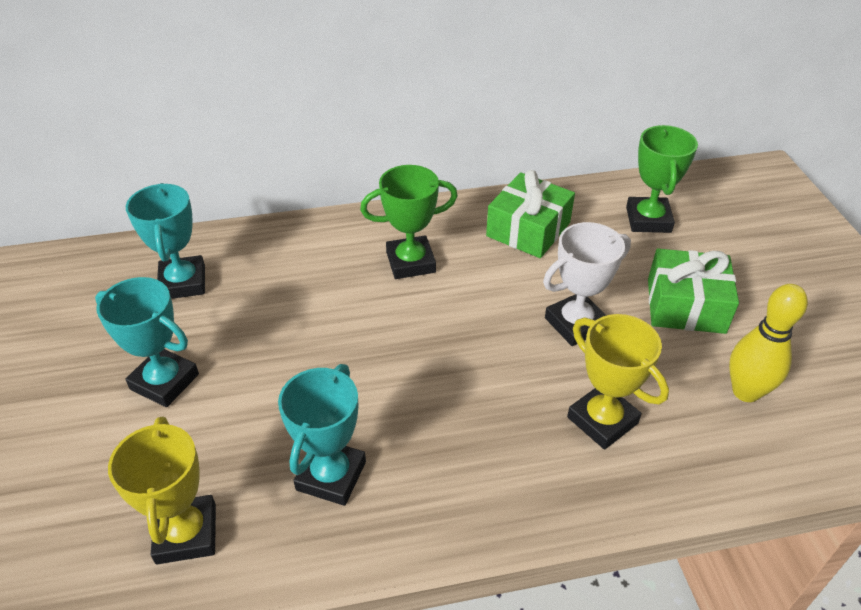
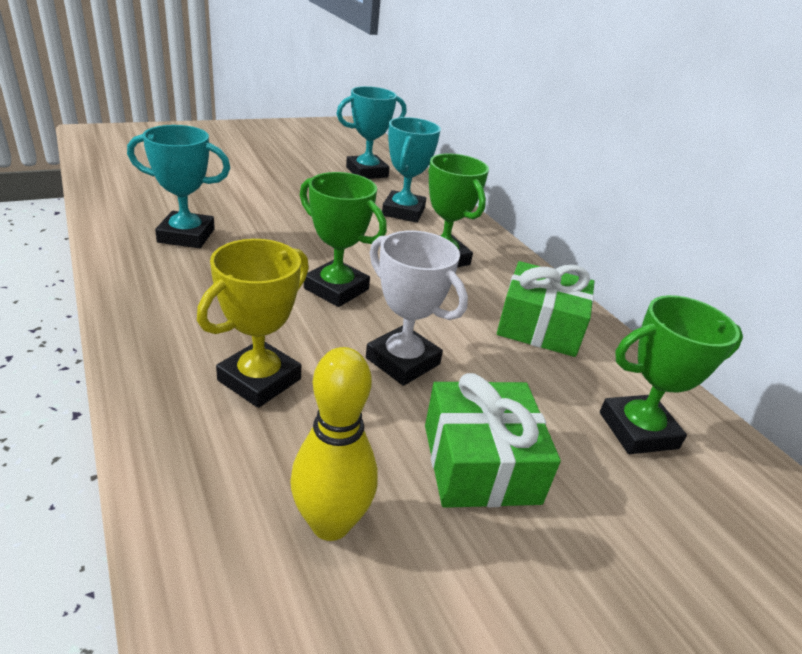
camera: 70 degrees right, 10 degrees down
turquoise trophy [95,277,199,407] -> turquoise trophy moved to [382,117,441,223]
yellow trophy [108,417,216,564] -> none
none -> green trophy [300,172,387,307]

